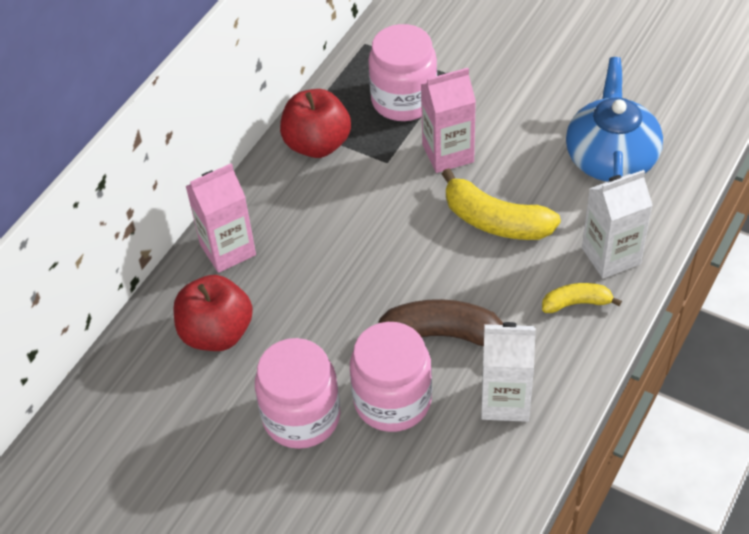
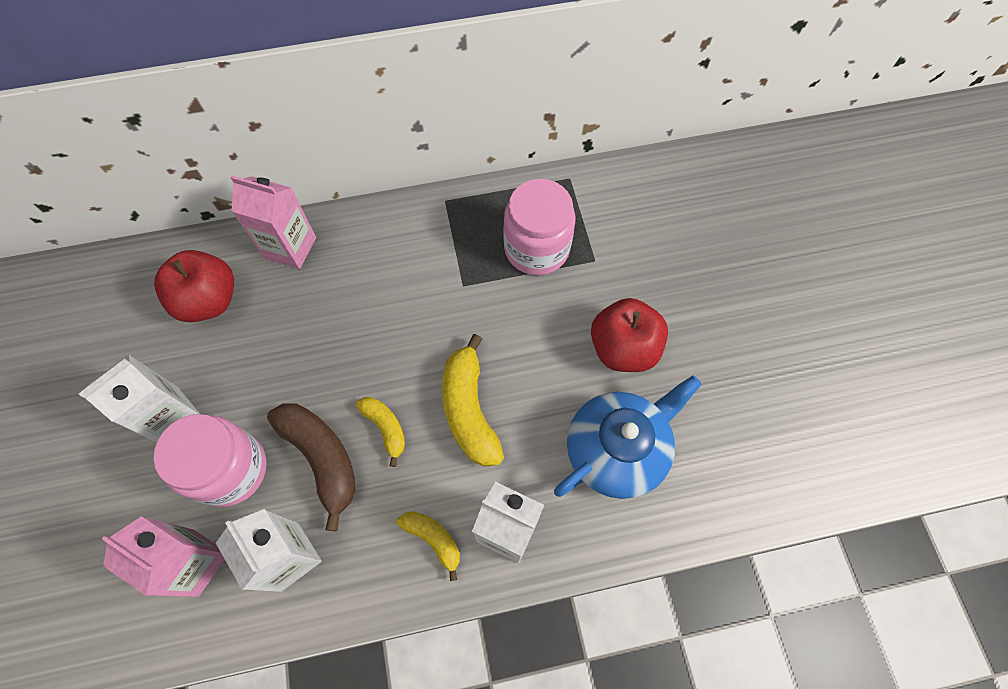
camera: 45 degrees right, 15 degrees up
pink jar [255,338,340,449] -> white carton [79,354,200,442]
red apple [280,89,351,158] -> red apple moved to [591,298,668,372]
pink carton [421,68,476,173] -> pink carton moved to [102,516,225,597]
none -> yellow banana [356,397,405,467]

